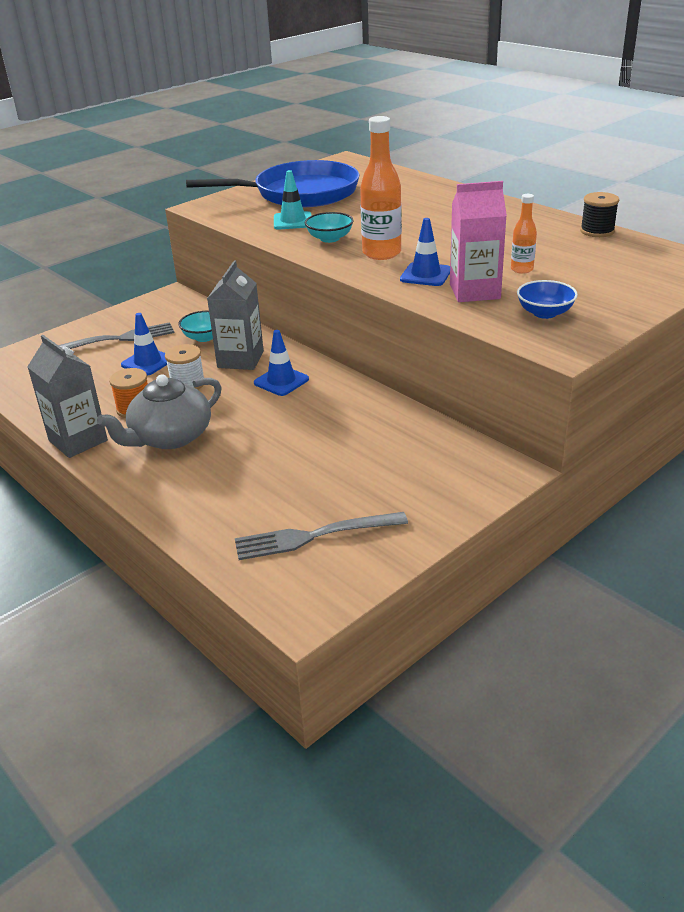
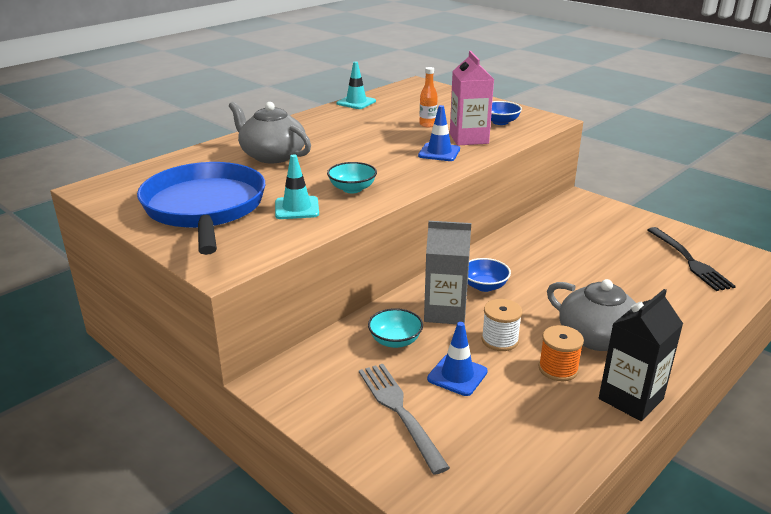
camera: 95 degrees left, 5 degrees down
grey carton [27,335,108,458] -> black carton [599,289,683,421]
grey fork [235,512,408,560] -> black fork [647,227,736,291]
blue traffic cone [254,330,309,396] -> blue bowl [467,258,511,292]
orange bottle [360,116,402,260] -> none
black spool [580,192,619,237] -> turquoise traffic cone [337,61,376,109]
none -> grey teapot [229,101,311,163]

